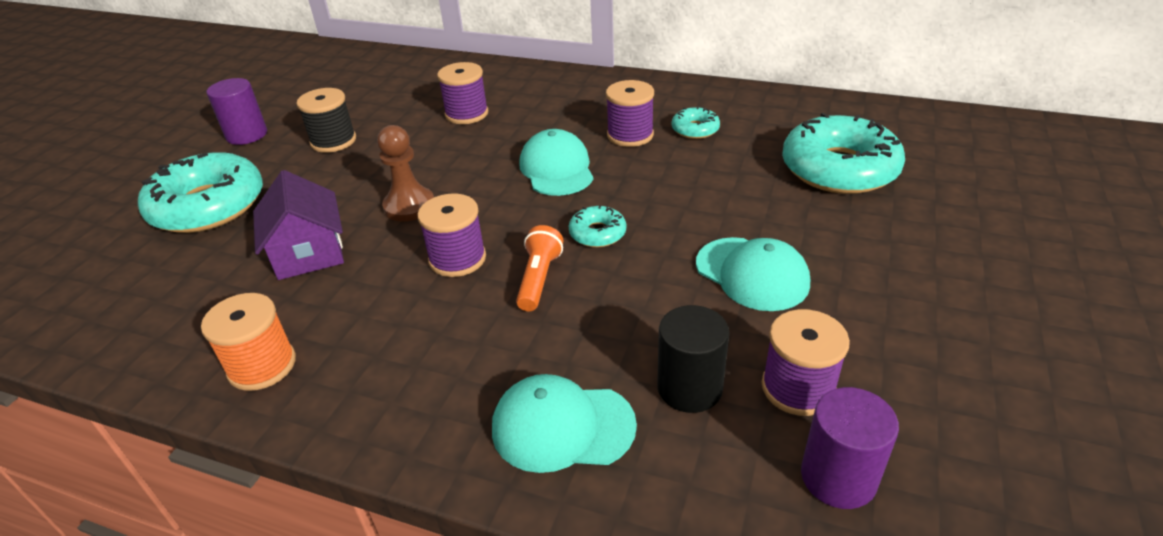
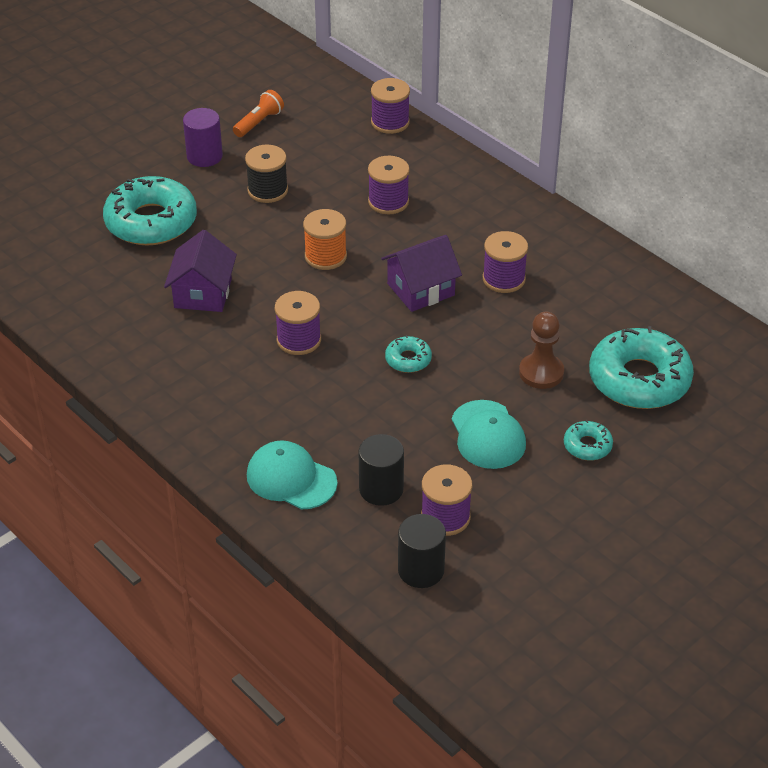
camera: 25 degrees right, 5 degrees up
orange spool [201,293,296,391] -> orange spool moved to [303,209,347,270]
brown pawn [377,125,434,222] -> brown pawn moved to [519,312,564,389]
orange flashlight [516,225,563,311] -> orange flashlight moved to [233,90,284,137]
turquoise cap [519,129,594,196] -> purple house [381,235,462,312]
turquoise donut [672,106,720,139] -> turquoise donut moved to [564,420,613,460]
purple cylinder [801,387,899,509] -> black cylinder [398,514,446,588]
none -> purple spool [371,78,410,134]

